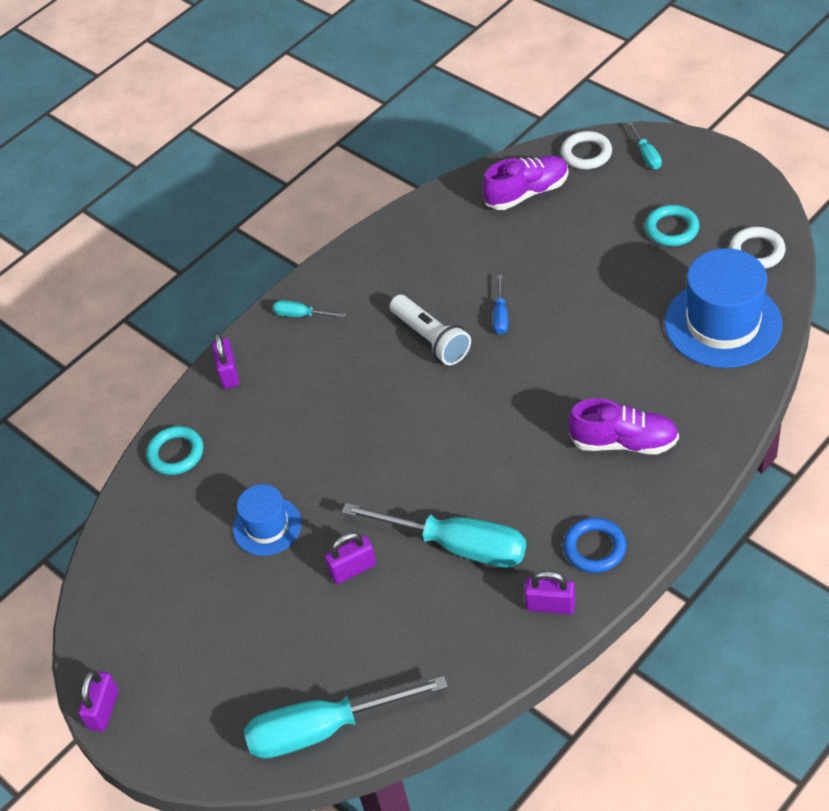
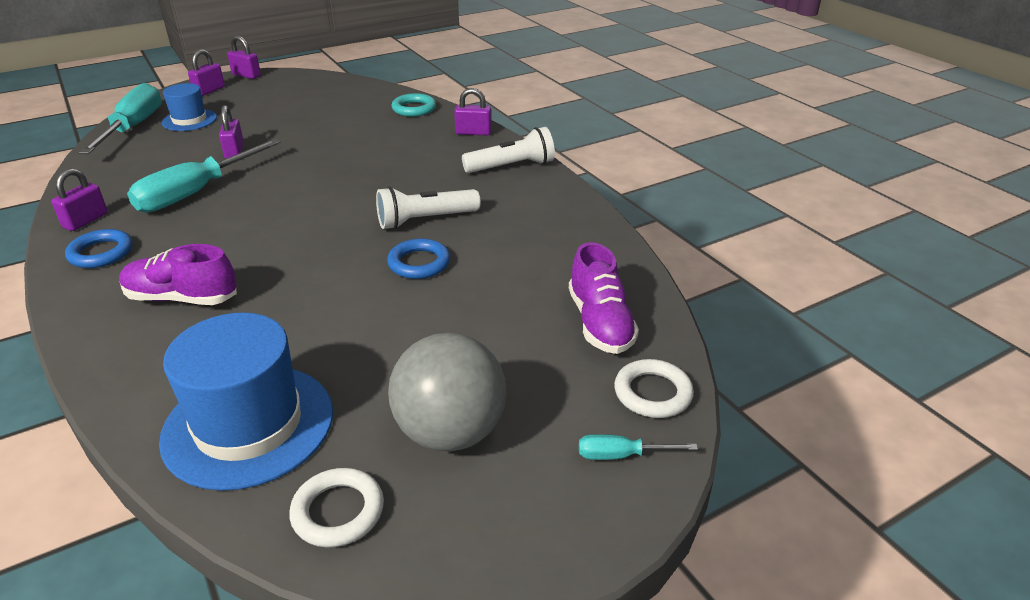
camera: 100 degrees right, 15 degrees down
blue hat [233,484,302,556] -> blue hat moved to [162,83,217,131]
turquoise screwdriver [273,300,345,317] -> white flashlight [462,127,555,173]
blue screwdriver [493,275,508,335] -> blue ring [387,238,450,279]
purple shoe [568,398,679,455] -> purple shoe turned 75 degrees clockwise [119,244,237,305]
turquoise ring [645,205,700,246] -> grey ball [388,333,506,451]
none -> purple padlock [188,49,225,96]

